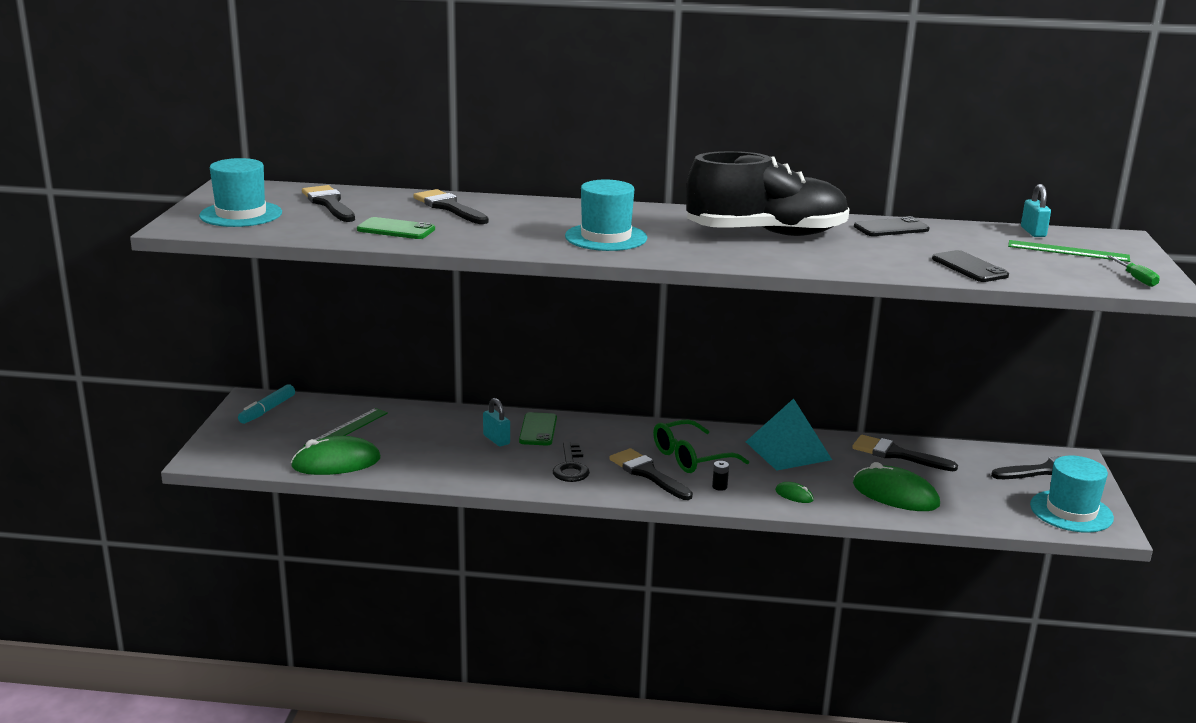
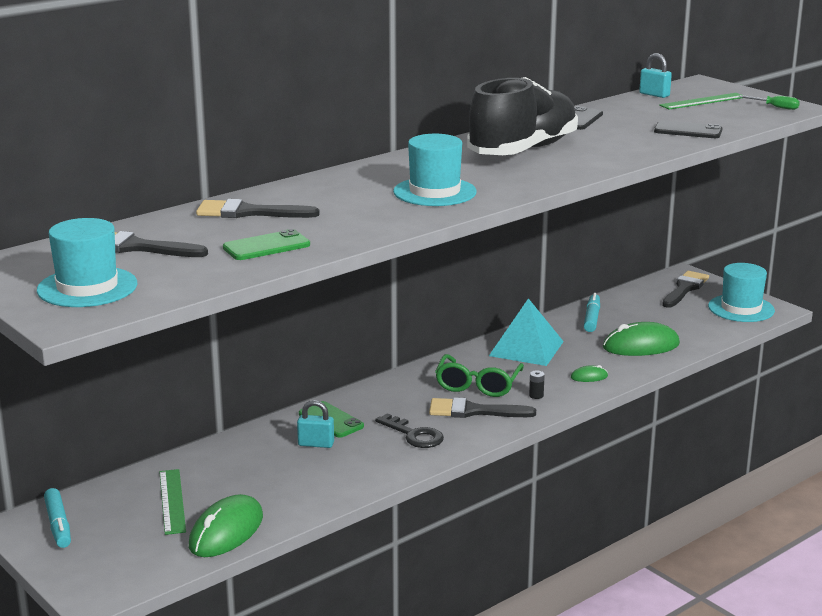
camera: 45 degrees left, 0 degrees up
black brush [852,435,958,471] -> turquoise marker [584,293,600,332]

